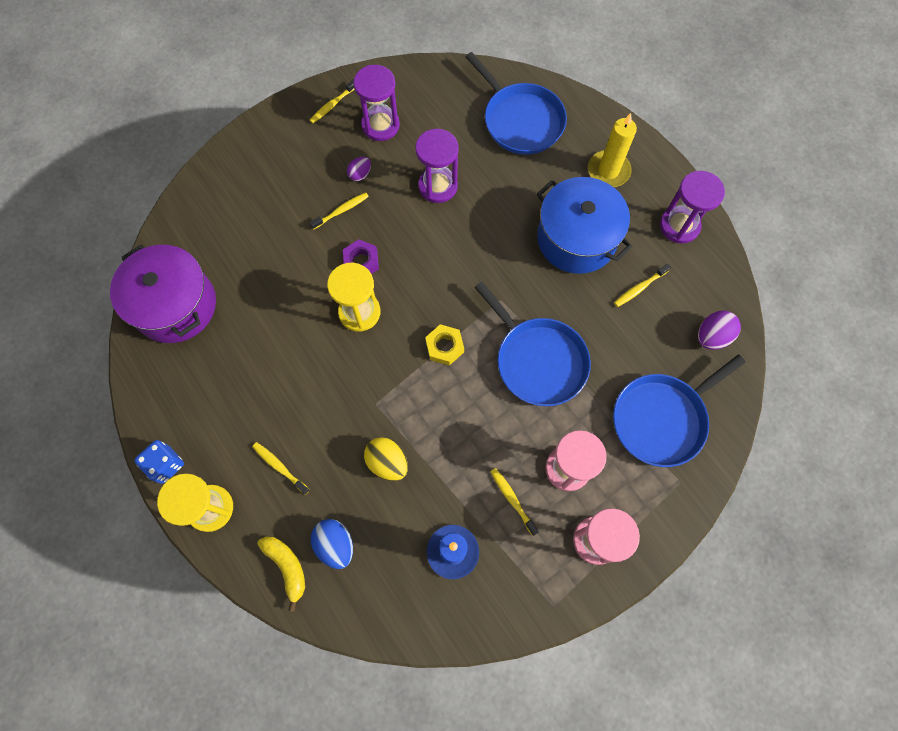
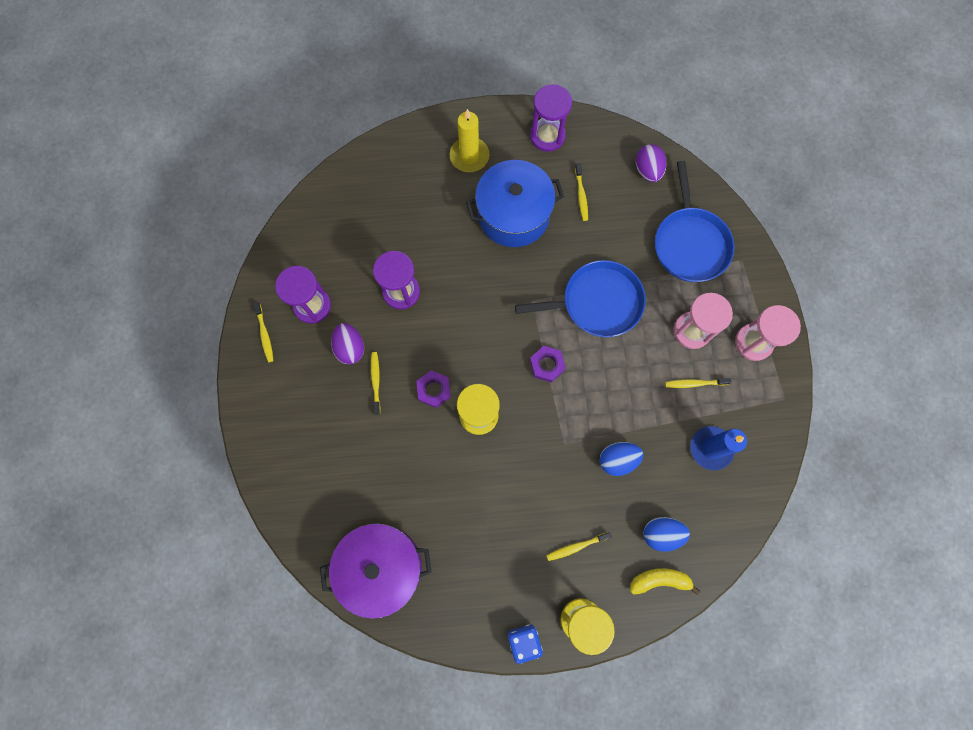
camera: 60 degrees left, 5 degrees up
purple egg [347,157,371,181] -> purple egg [331,323,364,364], size x1.56
yellow egg [364,437,408,481] -> blue egg [600,442,643,476]
yellow nut [425,324,464,366] -> purple nut [530,346,566,383]
blue pan [466,52,567,155] -> none

